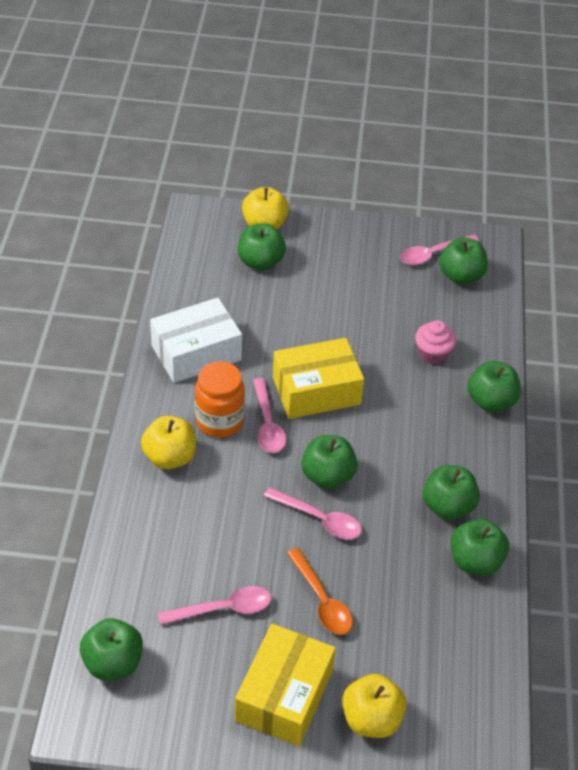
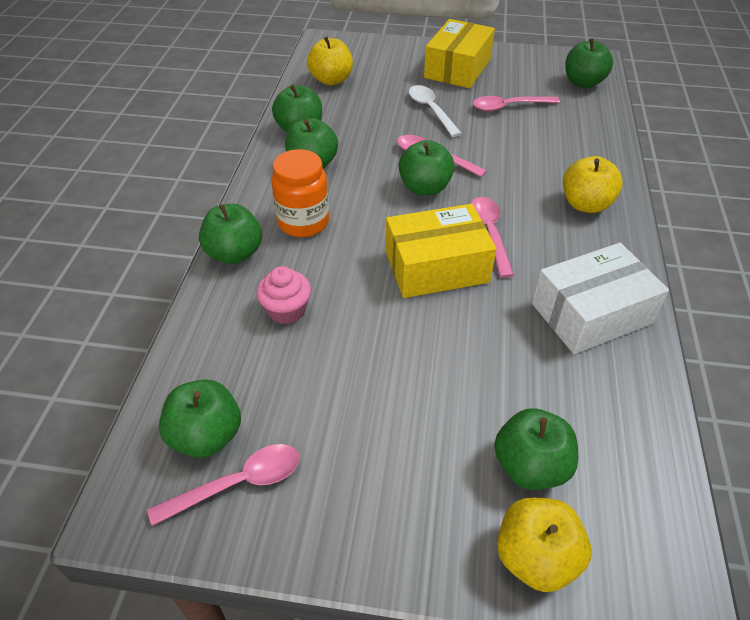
camera: 175 degrees left, 0 degrees up
orange jar [195,361,245,438] -> orange jar moved to [271,149,329,237]
orange spoon [287,548,353,635] -> white spoon [409,85,462,137]
yellow apple [342,674,407,738] -> yellow apple moved to [307,37,353,85]

